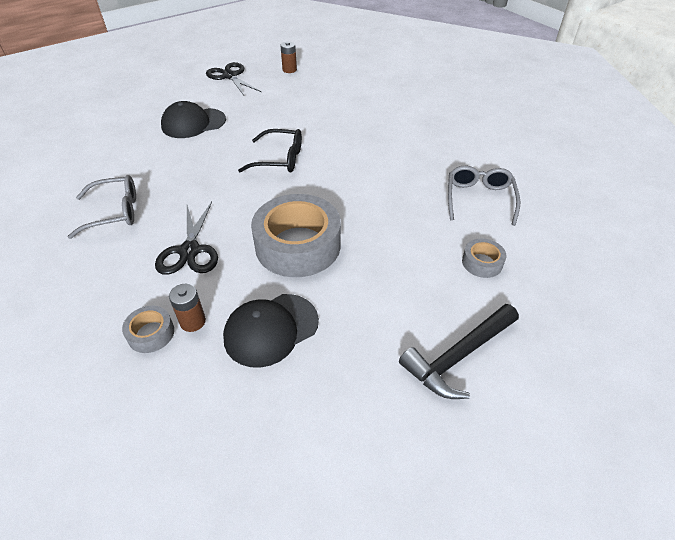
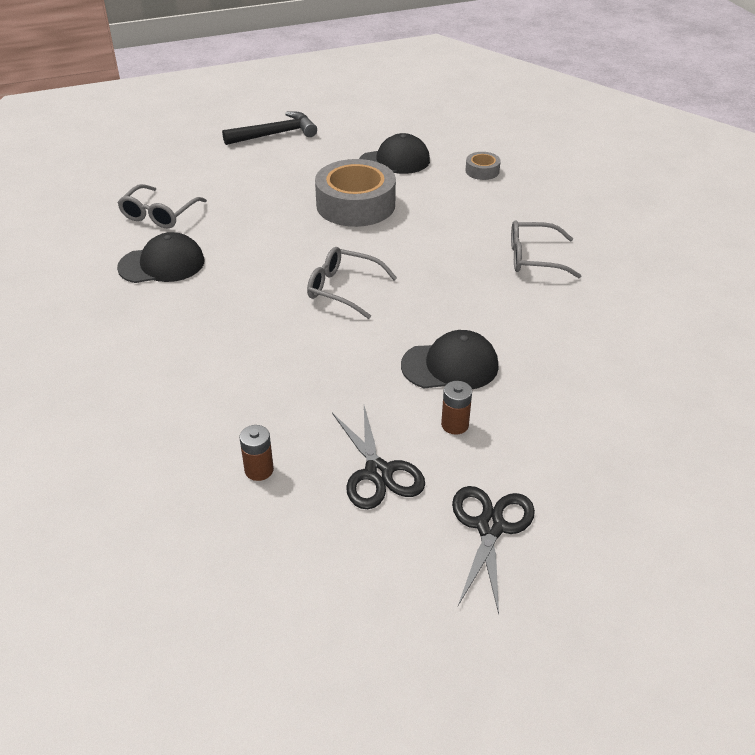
camera: 165 degrees left, 5 degrees down
black scissors [155,202,218,275] -> black scissors moved to [452,486,535,614]
brown battery [169,284,206,332] -> brown battery moved to [441,381,472,435]
black glasses [238,129,302,173] -> grey glasses [307,247,397,319]
grey tape [462,239,506,278] -> none
none -> black cap [117,232,204,283]

